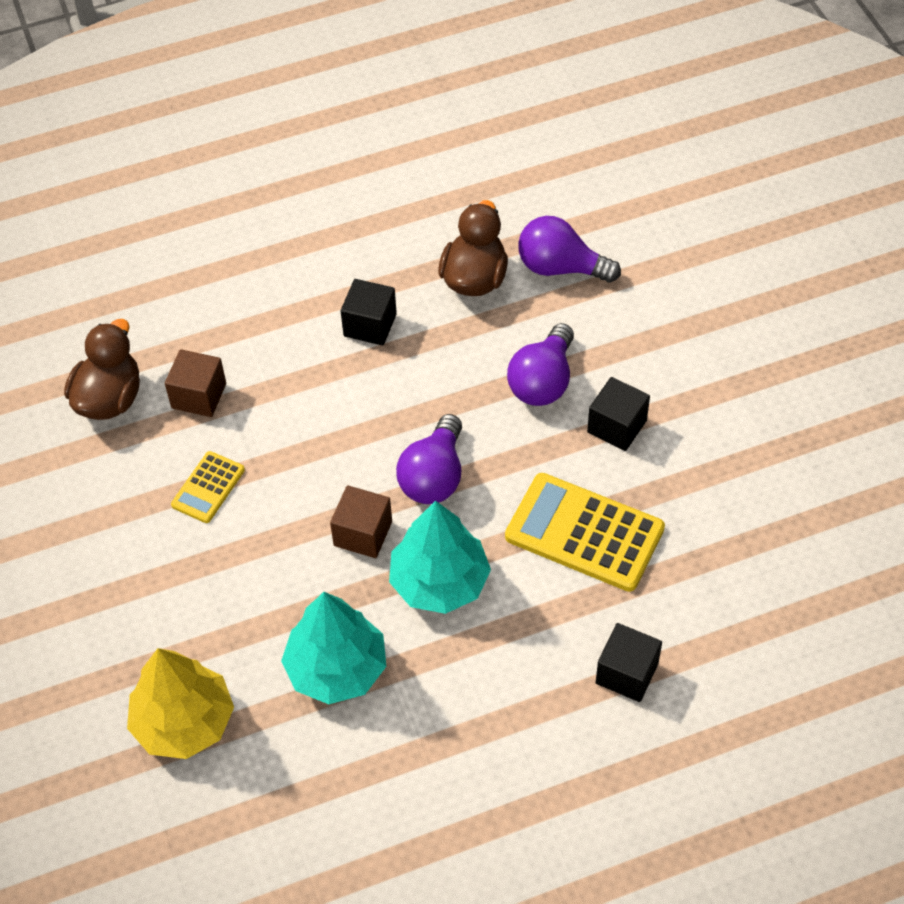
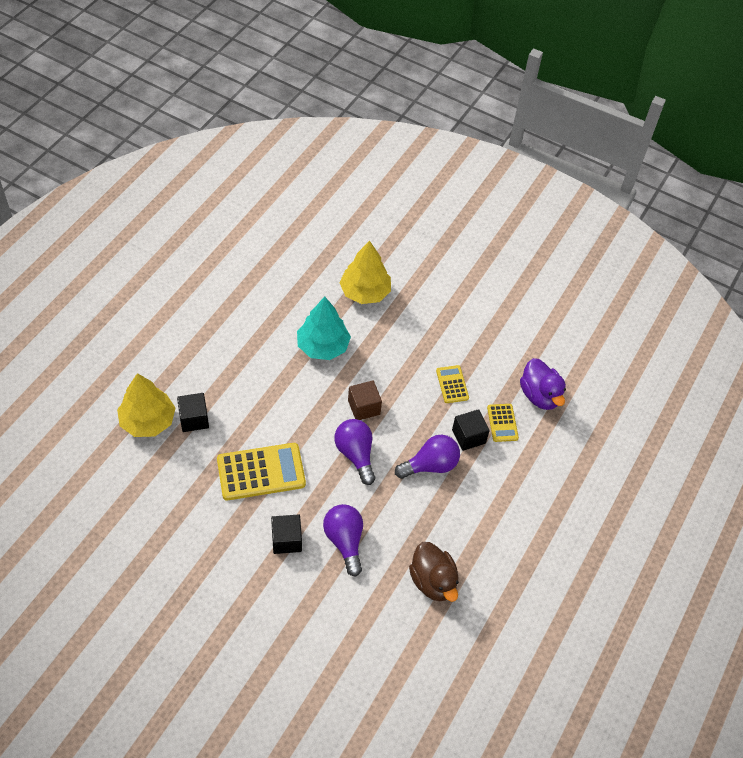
camera: 135 degrees right, 0 degrees up
brown duck [64,319,140,420] -> purple duck [520,358,566,410]
brown cube [165,349,226,417] -> yellow calculator [487,404,519,442]
black cube [341,279,397,345] -> black cube moved to [452,409,490,451]
turquoise tree [389,500,491,614] -> none
purple light bulb [518,216,621,283] -> purple light bulb moved to [395,435,460,479]
none -> yellow tree [117,373,175,437]

